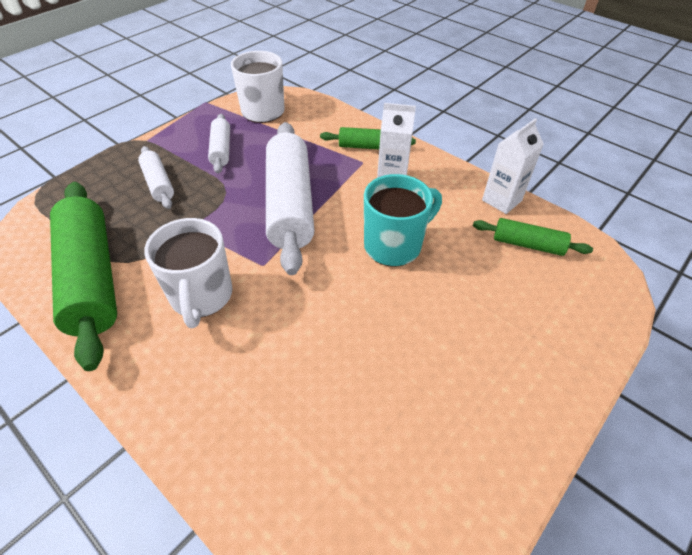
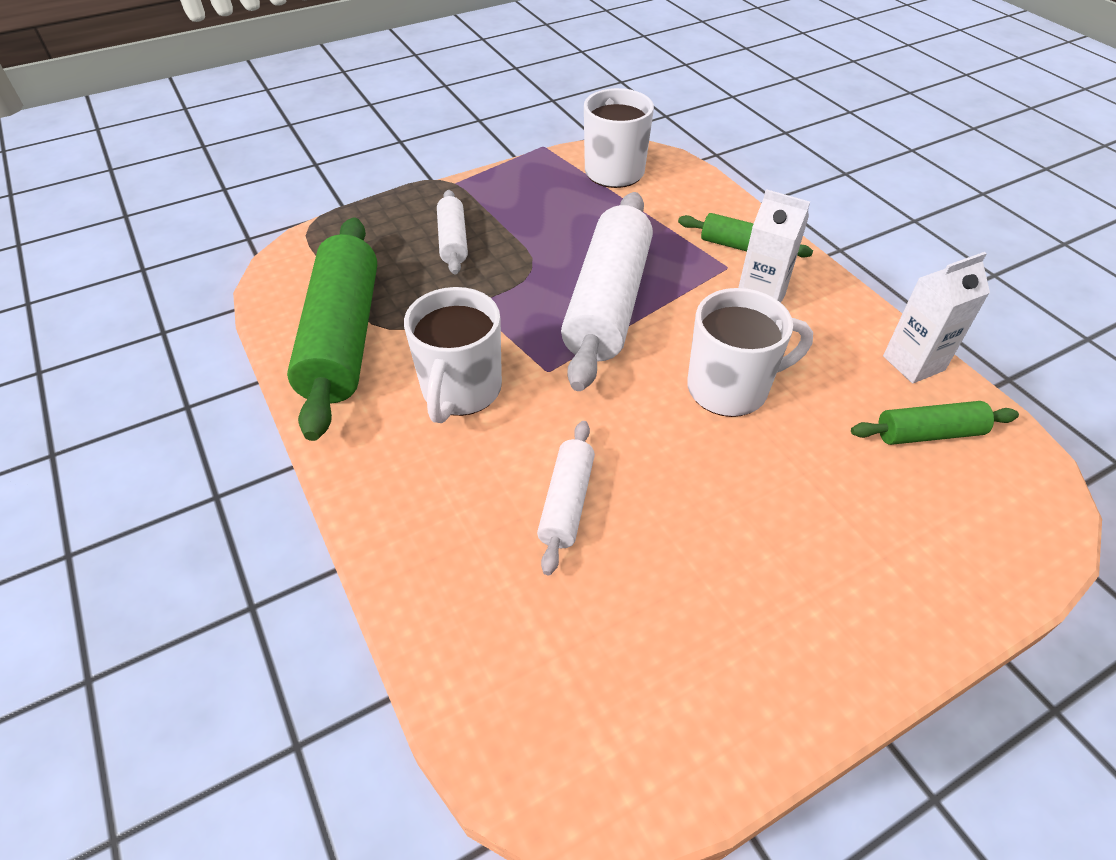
camera: 20 degrees right, 0 degrees up
white rolling pin [208,114,230,174] -> white rolling pin moved to [537,421,595,575]
turquoise mug [364,174,442,267] -> white mug [687,288,813,417]
green rolling pin [473,218,593,256] -> green rolling pin turned 45 degrees counterclockwise [851,401,1019,445]

